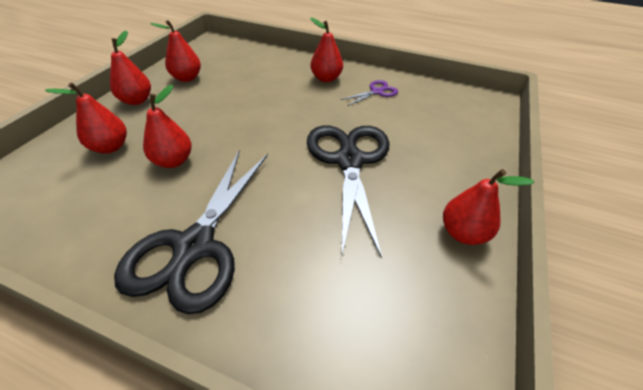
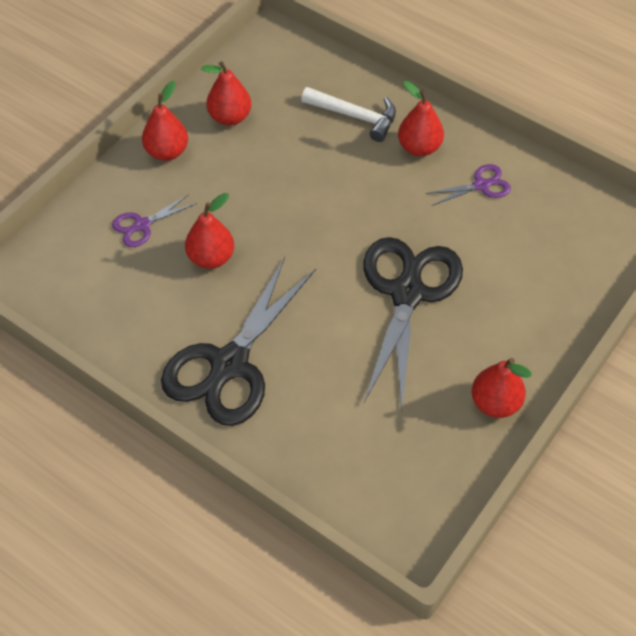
camera: 15 degrees right, 10 degrees up
red pear [45,82,127,154] -> purple scissors [112,194,197,247]
none -> white hammer [301,87,396,142]

